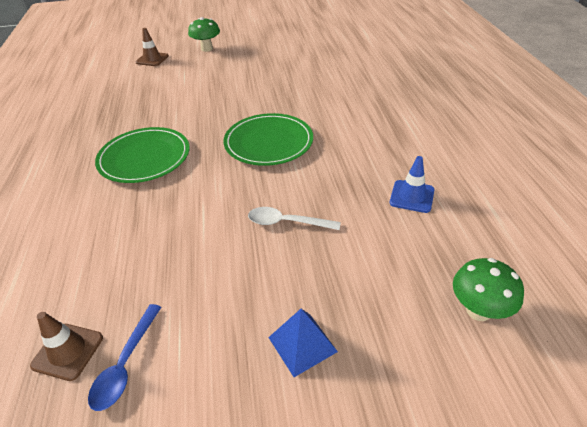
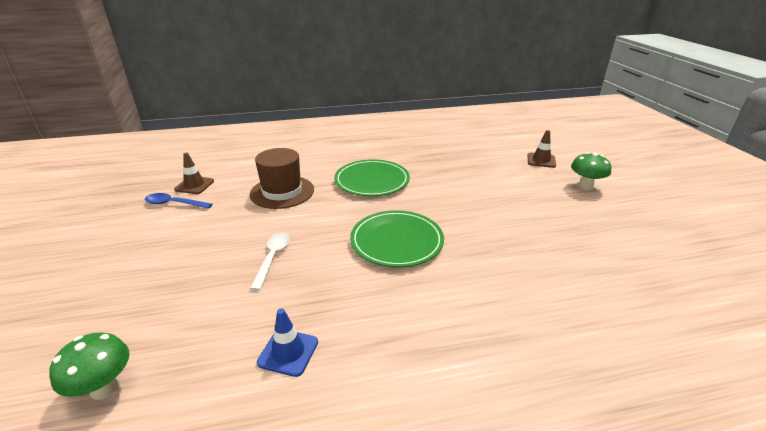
camera: 85 degrees right, 10 degrees down
blue pyramid [268,309,338,377] -> none
none -> brown hat [250,148,314,209]

